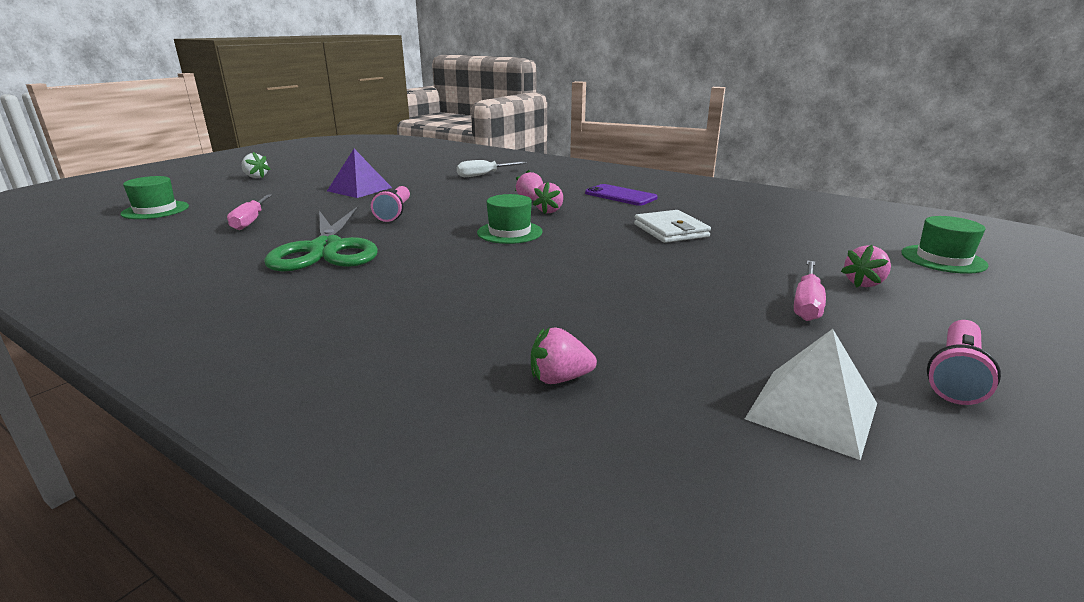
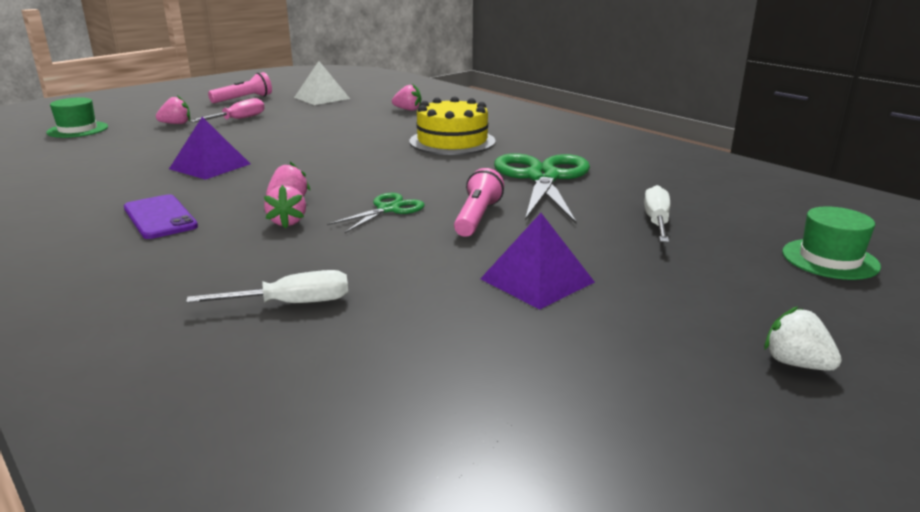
camera: 165 degrees left, 0 degrees up
pink screwdriver [227,195,272,230] -> white screwdriver [644,185,670,242]
green hat [477,194,543,244] -> none
white wallet [634,210,711,243] -> purple pyramid [169,117,250,180]
none -> green scissors [327,193,425,233]
none -> yellow cake [409,96,496,155]

